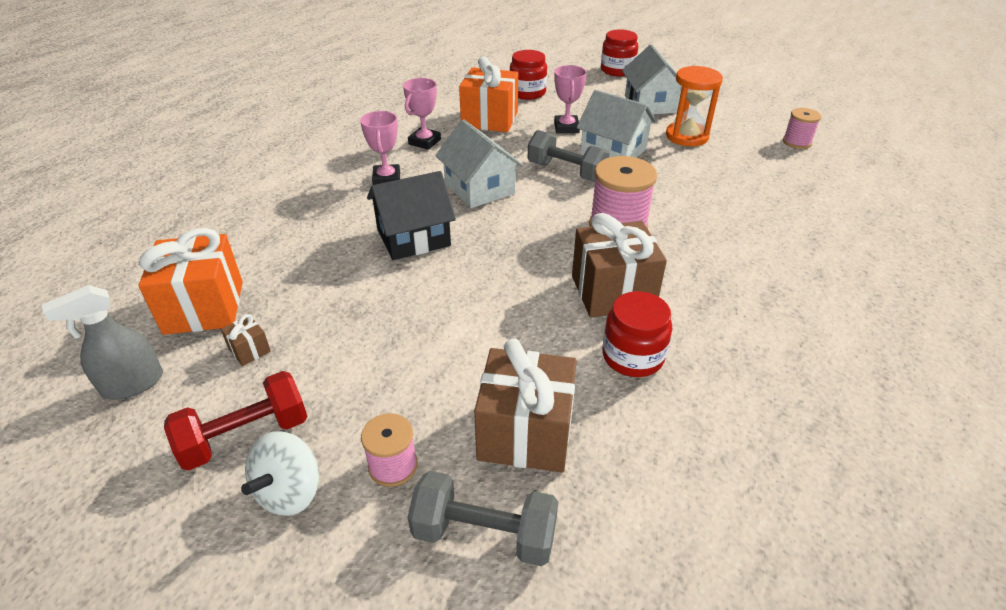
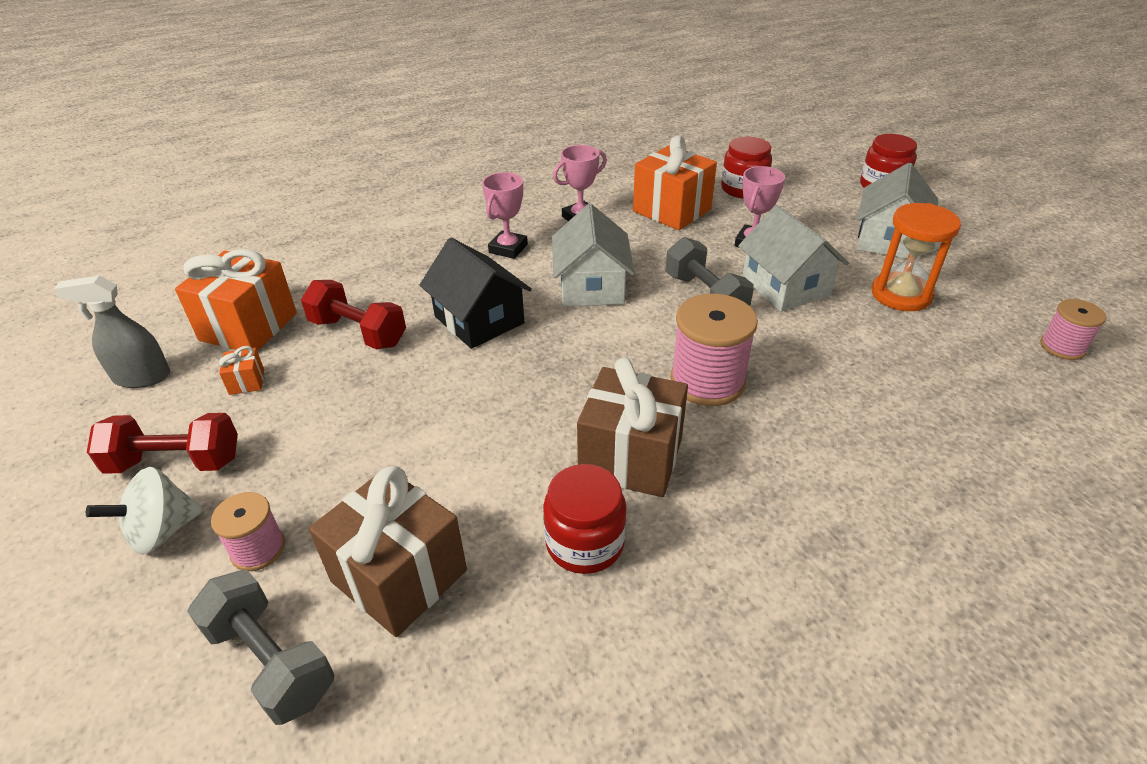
camera: 30 degrees right, 0 degrees up
brown gift [221,314,271,366] -> orange gift [219,346,264,395]
black house [367,171,456,260] -> black house turned 45 degrees clockwise [419,238,532,349]
none -> red dumbbell [301,280,406,349]

